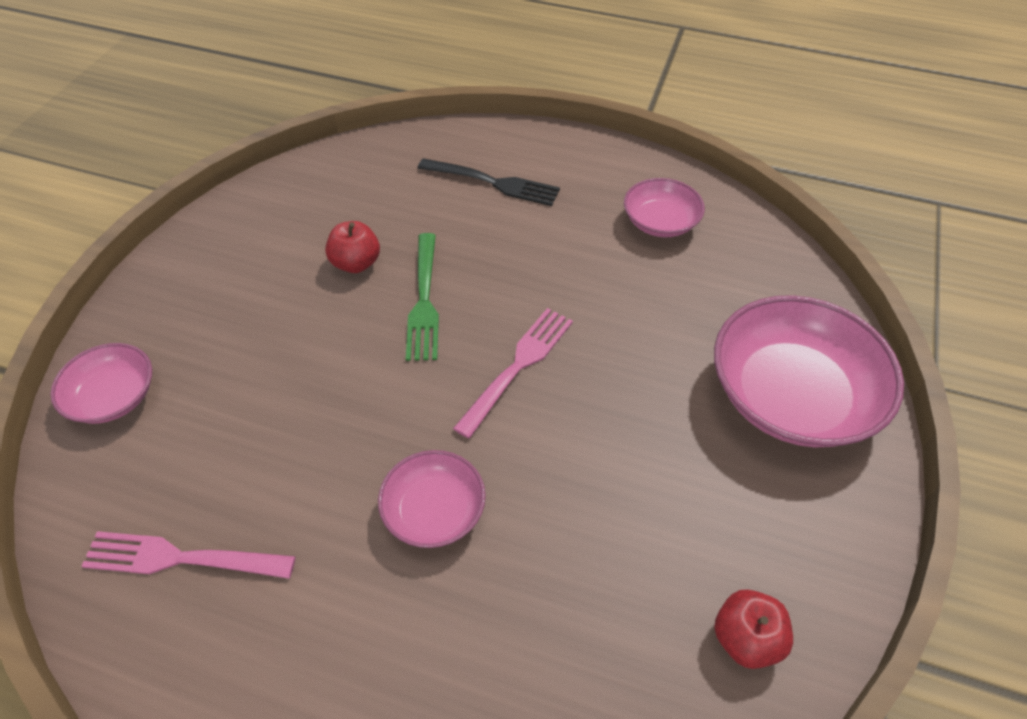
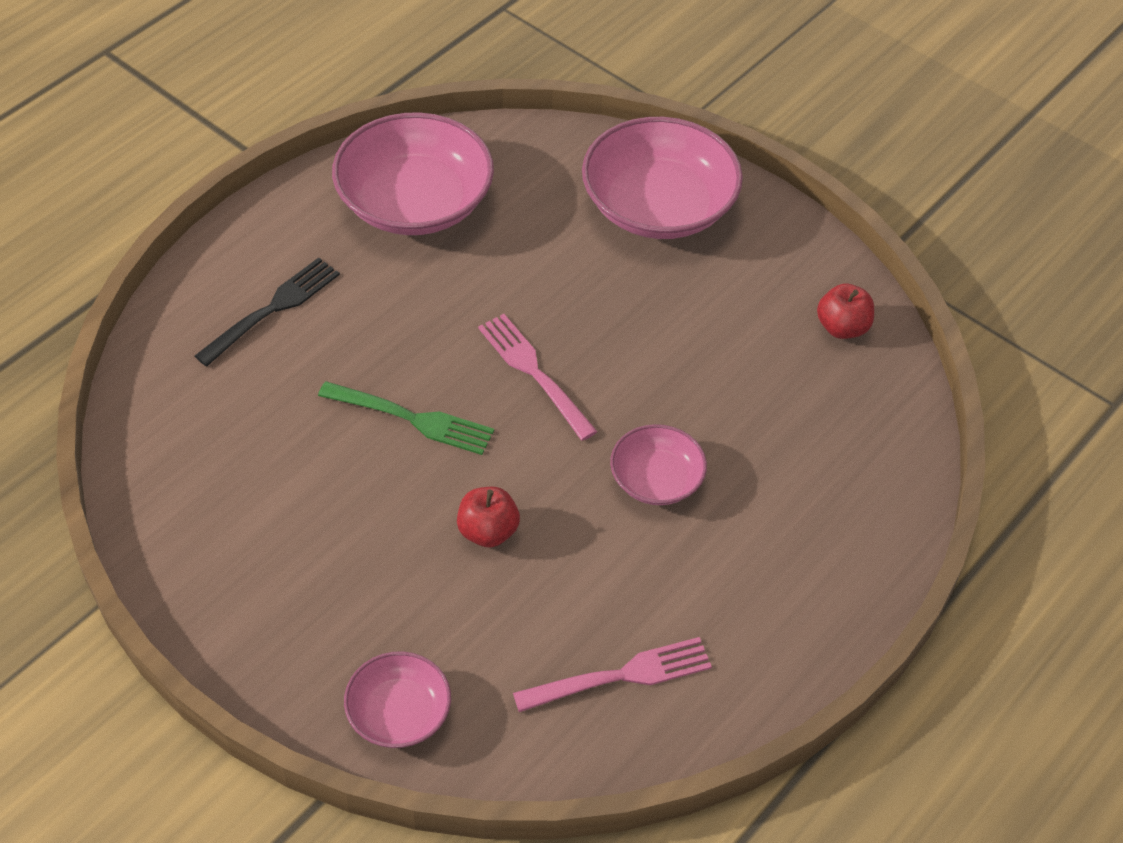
camera: 70 degrees left, 0 degrees up
pink fork [81,531,296,579] -> pink fork turned 135 degrees counterclockwise [513,637,712,712]
red apple [325,221,380,273] -> red apple moved to [457,487,520,548]
pink bowl [624,178,705,237] -> pink bowl [332,112,494,235], size x1.87

